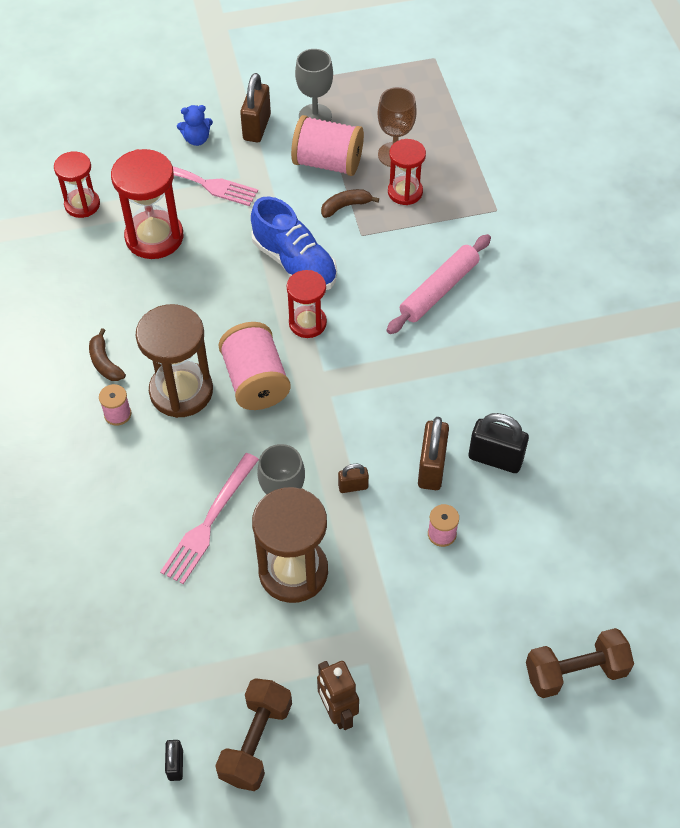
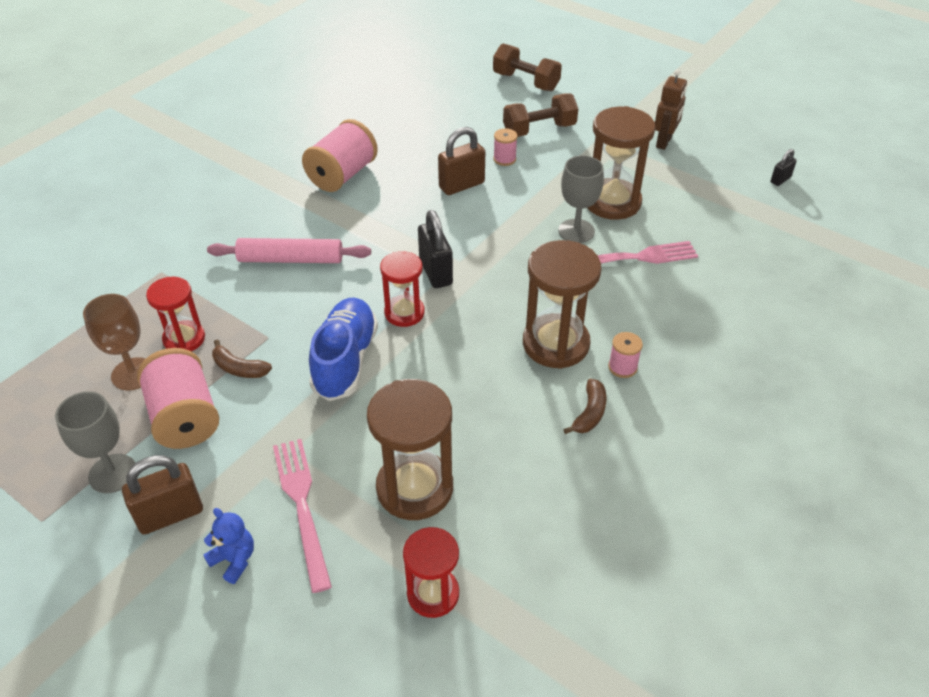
camera: 130 degrees left, 10 degrees down
red hourglass [111,149,184,259] -> brown hourglass [367,379,453,520]
brown dumbbell [215,678,292,791] -> brown dumbbell moved to [503,93,578,137]
pink spool [219,322,291,410] -> pink spool moved to [302,119,378,192]
brown padlock [338,464,369,493] -> none
black padlock [469,413,529,473] -> black padlock moved to [418,210,453,288]

